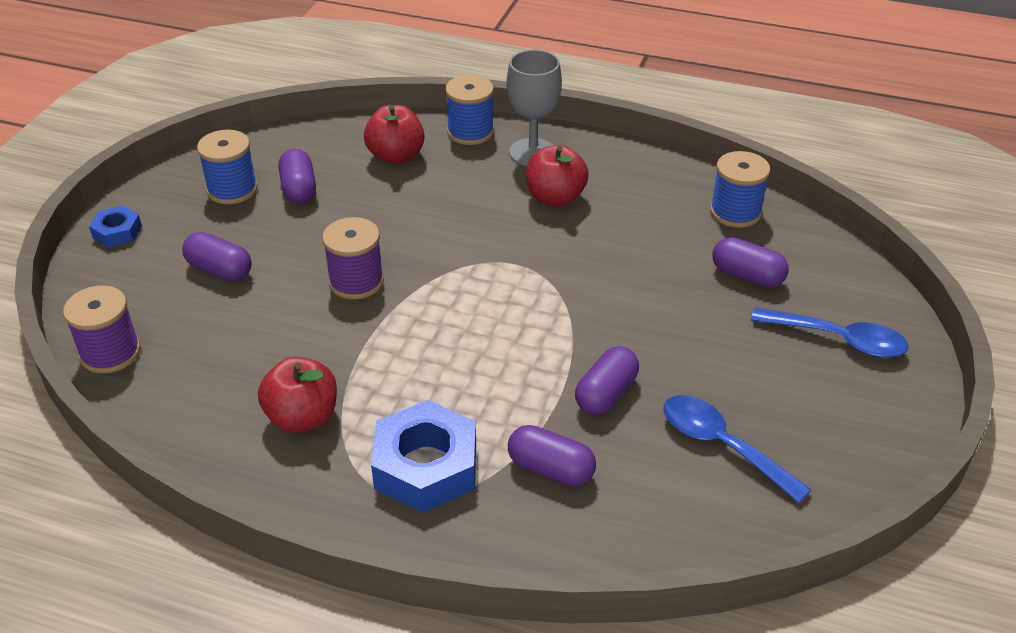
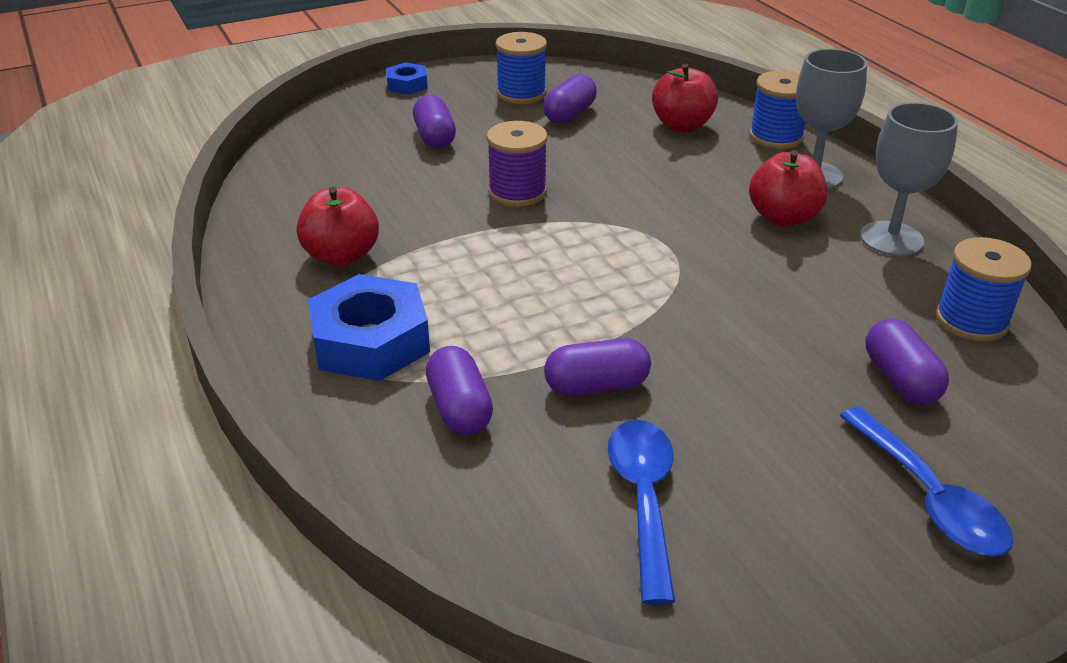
camera: 45 degrees right, 5 degrees down
purple spool [63,285,141,374] -> none
none -> grey goblet [860,102,958,256]

